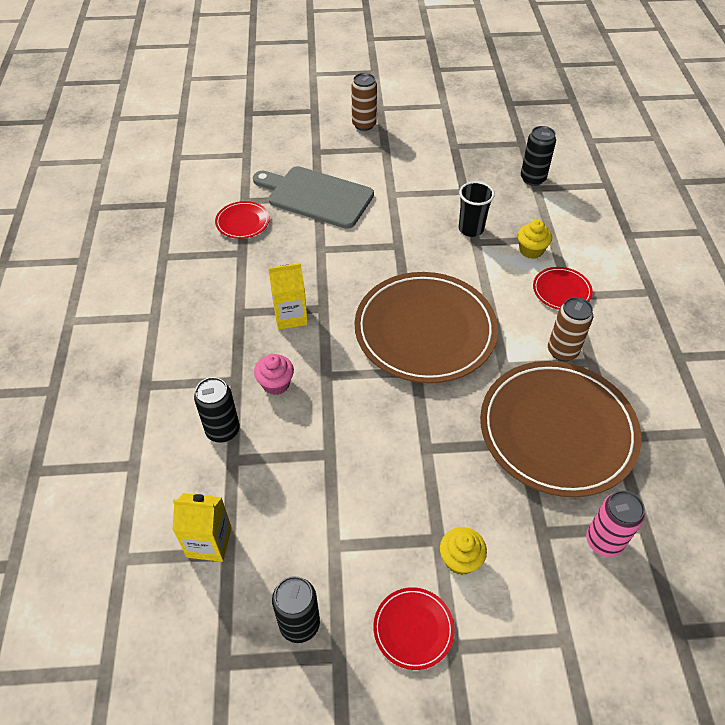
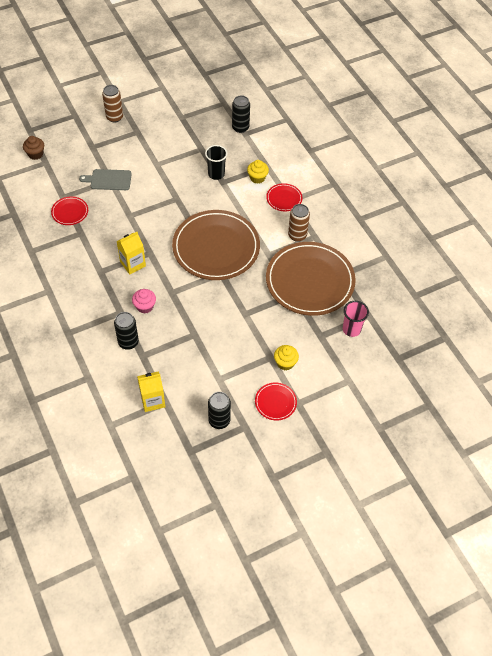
camera: 25 degrees left, 5 degrees up
grey cutting board [253,166,374,229] -> grey cutting board [79,169,132,190], size x0.61
pink can [586,490,645,557] -> pink cup [343,301,369,337]
none -> brown cupcake [23,136,44,160]

